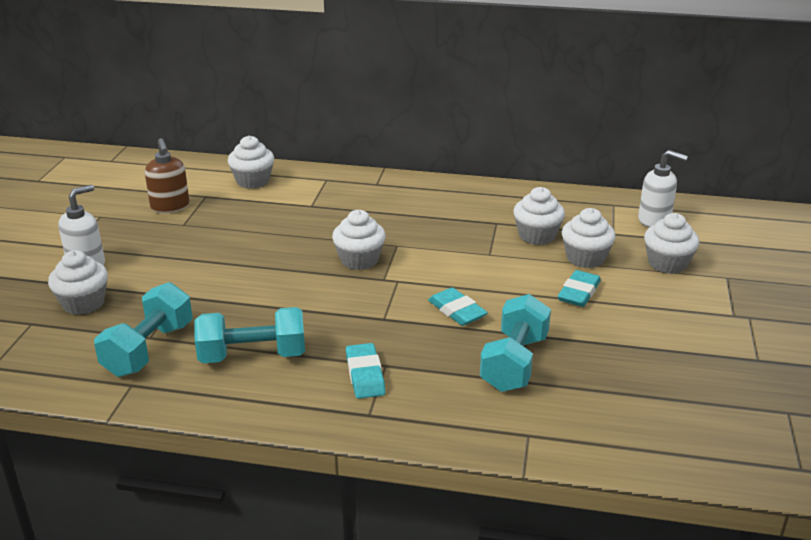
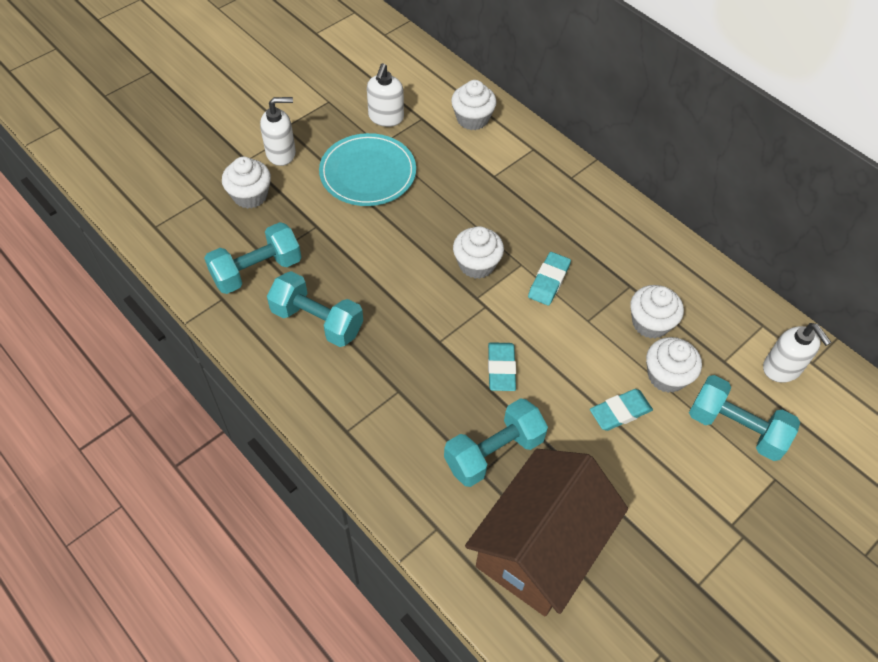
camera: 35 degrees right, 25 degrees up
brown soap dispenser [145,138,190,213] -> white soap dispenser [367,63,404,127]
turquoise eraser [346,343,386,399] -> turquoise eraser moved to [528,252,571,306]
white cupcake [644,213,699,274] -> turquoise dumbbell [689,375,800,461]
none -> turquoise plate [319,133,416,206]
none -> brown house [465,449,628,616]

